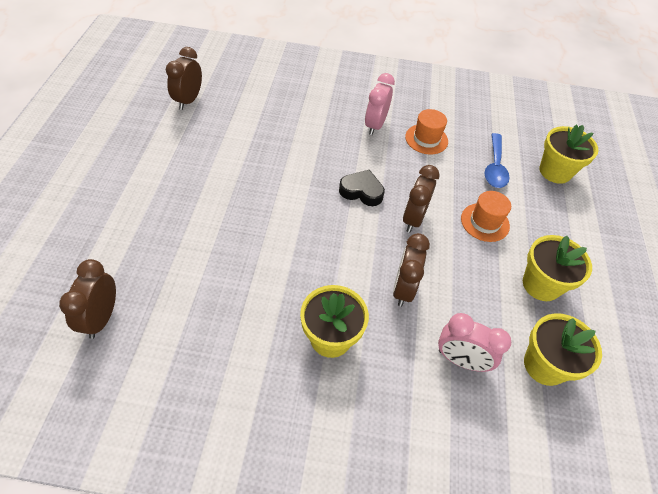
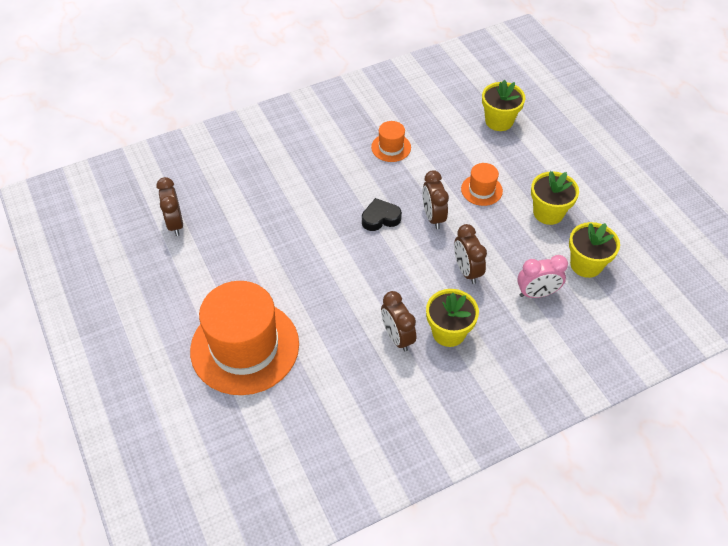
camera: 30 degrees left, 0 degrees up
brown clock [59,259,116,339] -> brown clock moved to [381,291,416,352]
pink clock [365,73,395,135] -> none
blue spoon [485,133,510,188] -> none
none -> orange hat [190,281,299,395]

